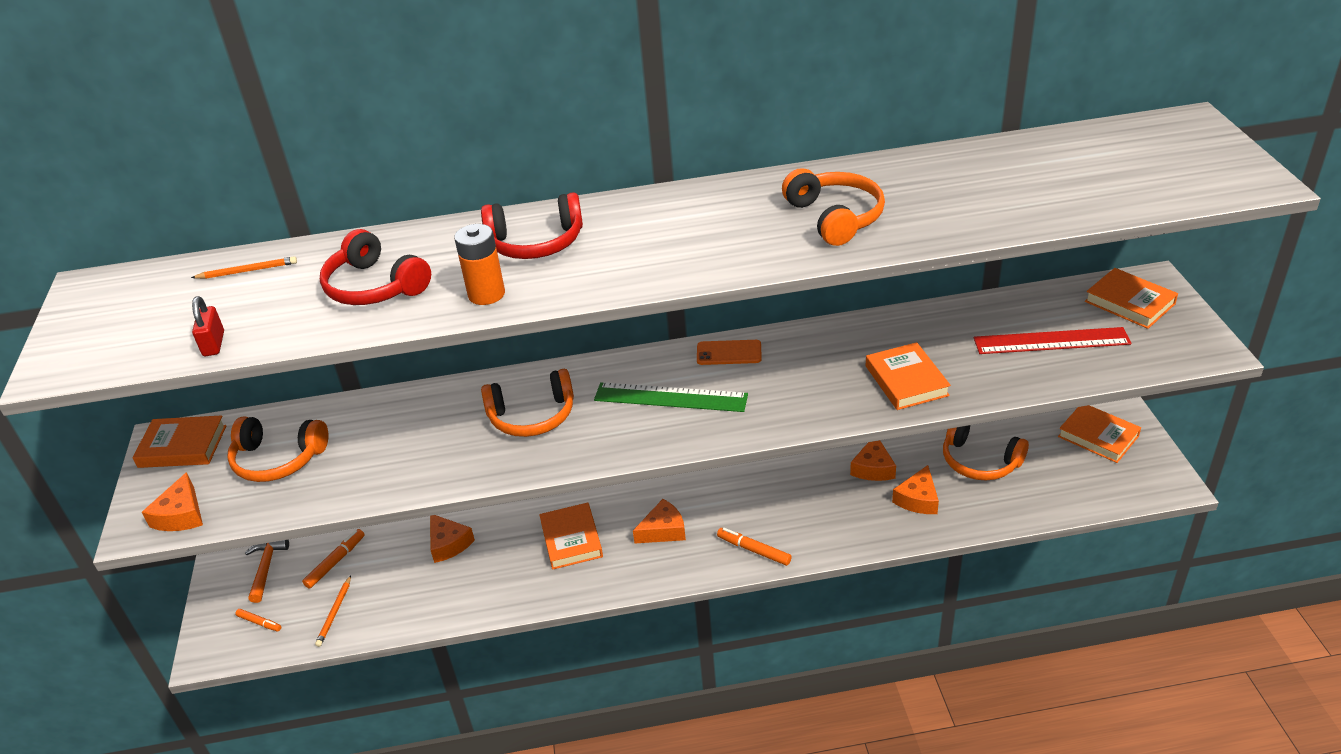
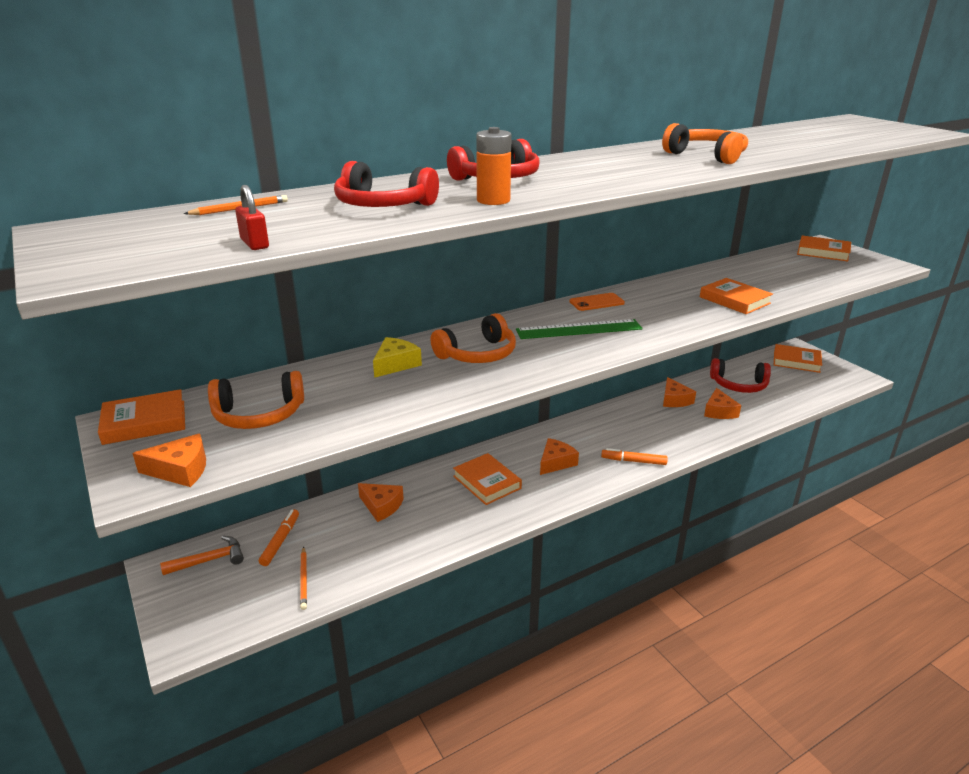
camera: 25 degrees left, 10 degrees down
orange cheese [142,472,203,531] -> orange cheese turned 75 degrees counterclockwise [132,434,206,487]
orange marker [235,609,281,632] -> none
orange hammer [245,540,289,603] -> orange hammer turned 90 degrees clockwise [160,536,244,575]
orange headphones [943,425,1029,480] -> red headphones [710,358,771,393]
red ruler [974,327,1131,354] -> none
none -> yellow cheese [373,337,422,378]

